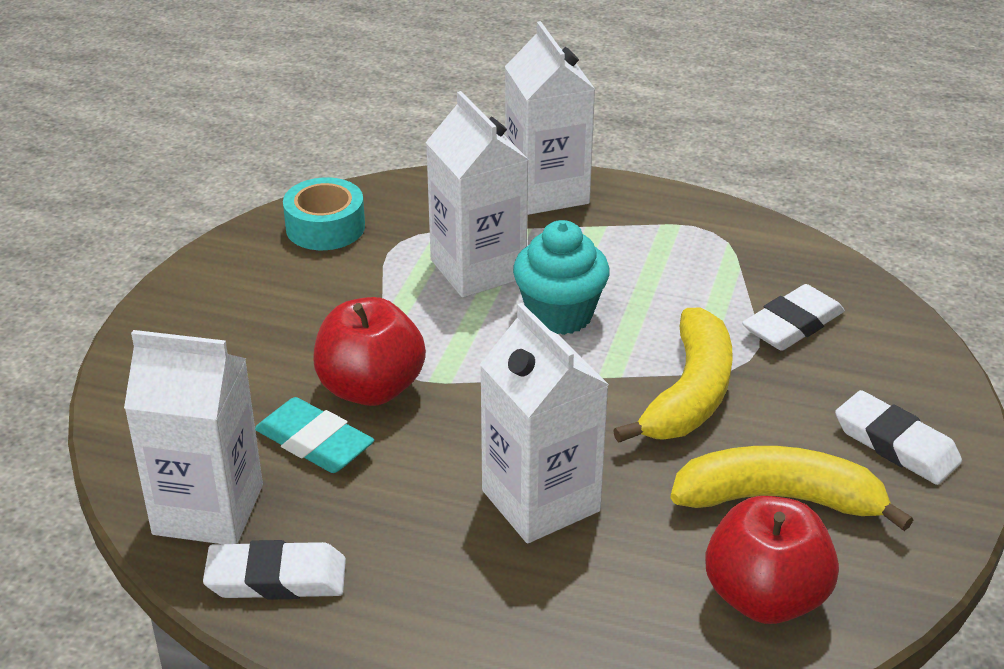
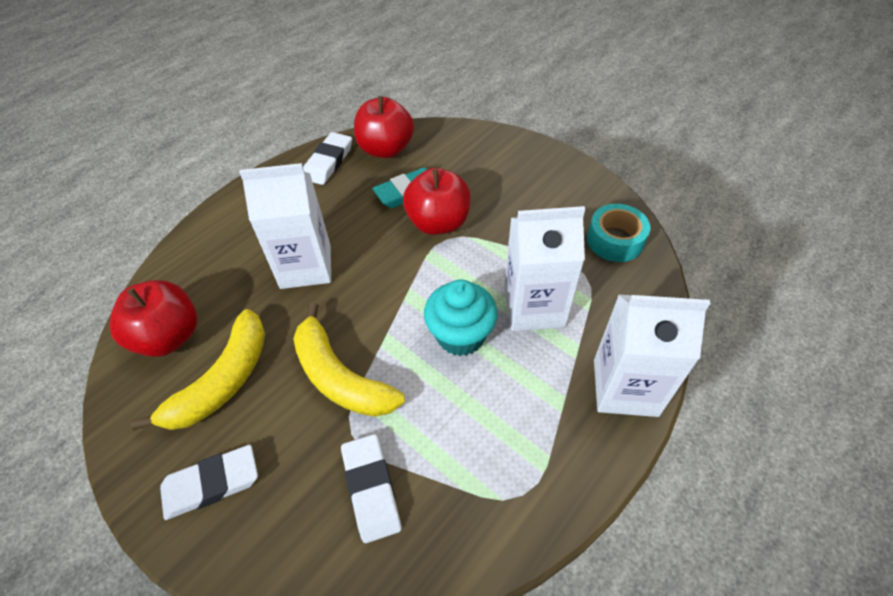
camera: 115 degrees right, 15 degrees up
white carton [124,330,263,544] -> red apple [354,96,414,158]

